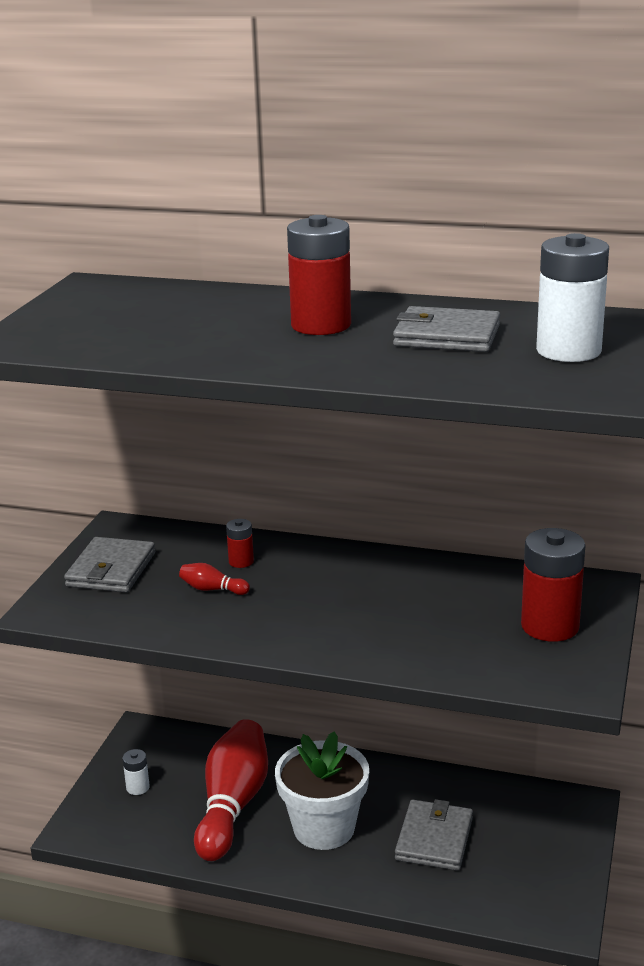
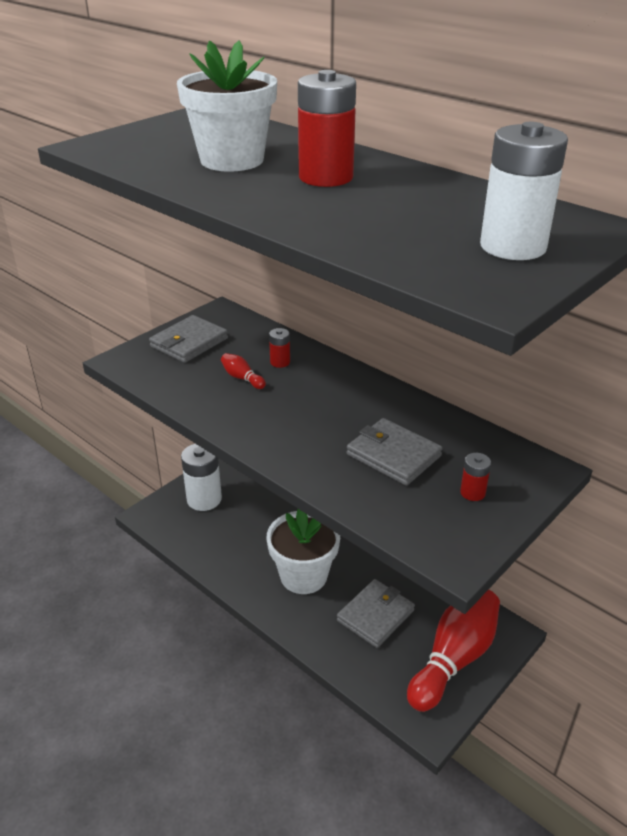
camera: 25 degrees right, 10 degrees up
white battery [123,749,150,795] -> white battery [181,444,222,511], size x2.07
red bowling pin [194,719,268,861] -> red bowling pin moved to [407,589,500,712]
grey wallet [393,306,500,352] -> grey wallet moved to [347,418,443,486]
red battery [521,528,585,642] -> red battery [460,453,491,501], size x0.48
none -> white flower pot [177,40,277,172]

